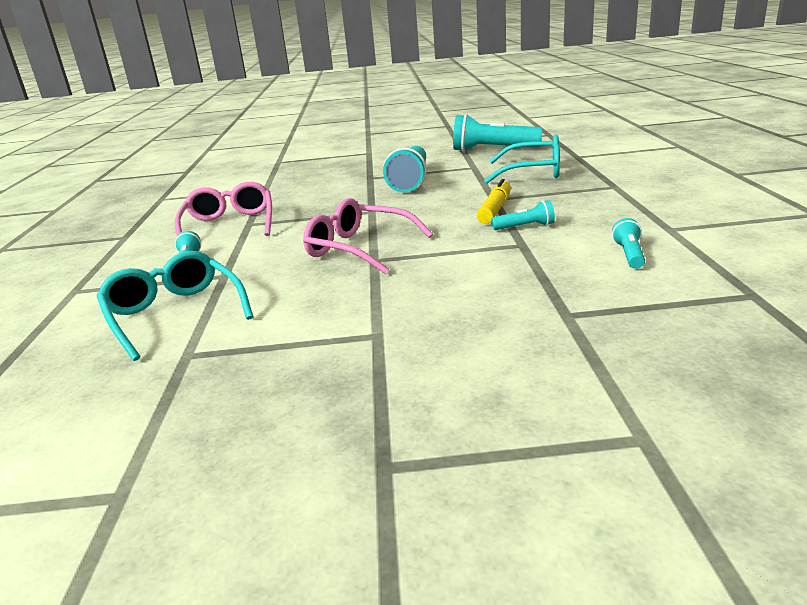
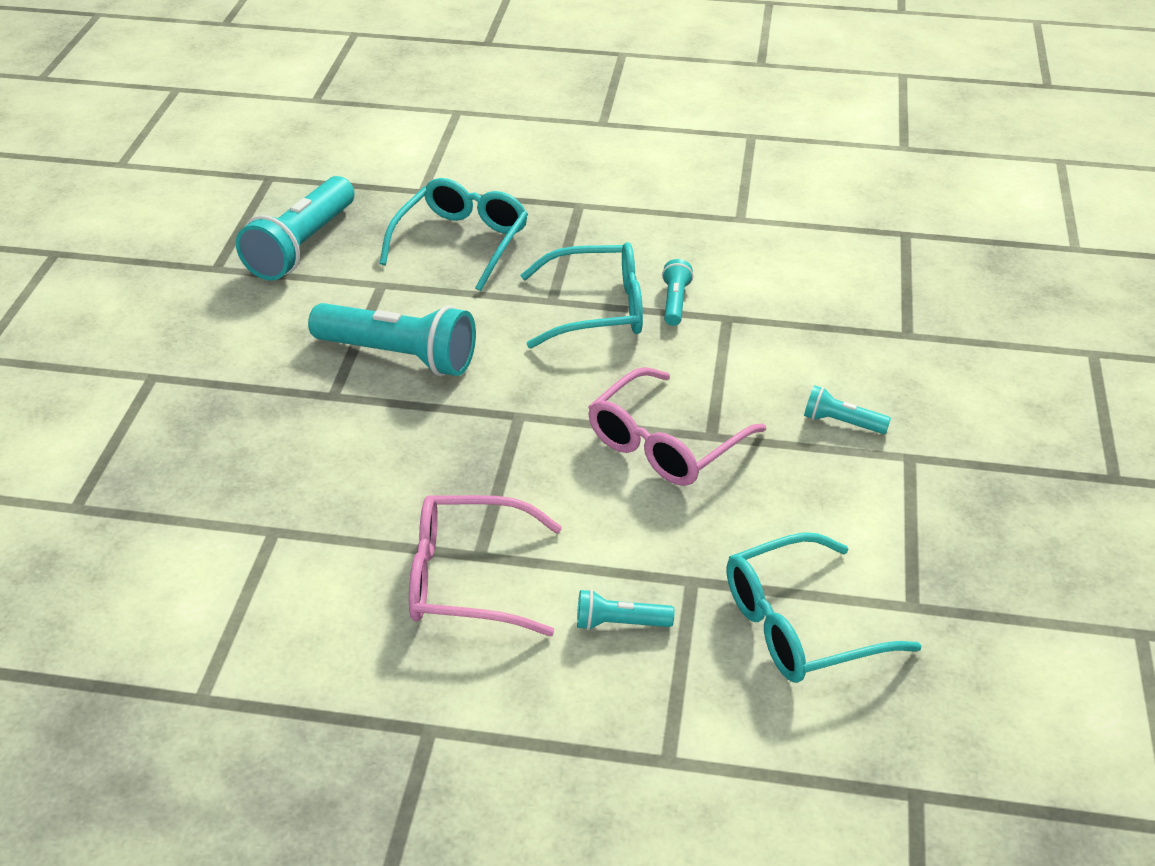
camera: 80 degrees left, 15 degrees up
yellow marker [476,179,511,224] -> turquoise glasses [520,242,643,348]
turquoise flashlight [612,218,645,269] -> turquoise flashlight moved to [804,385,891,434]

